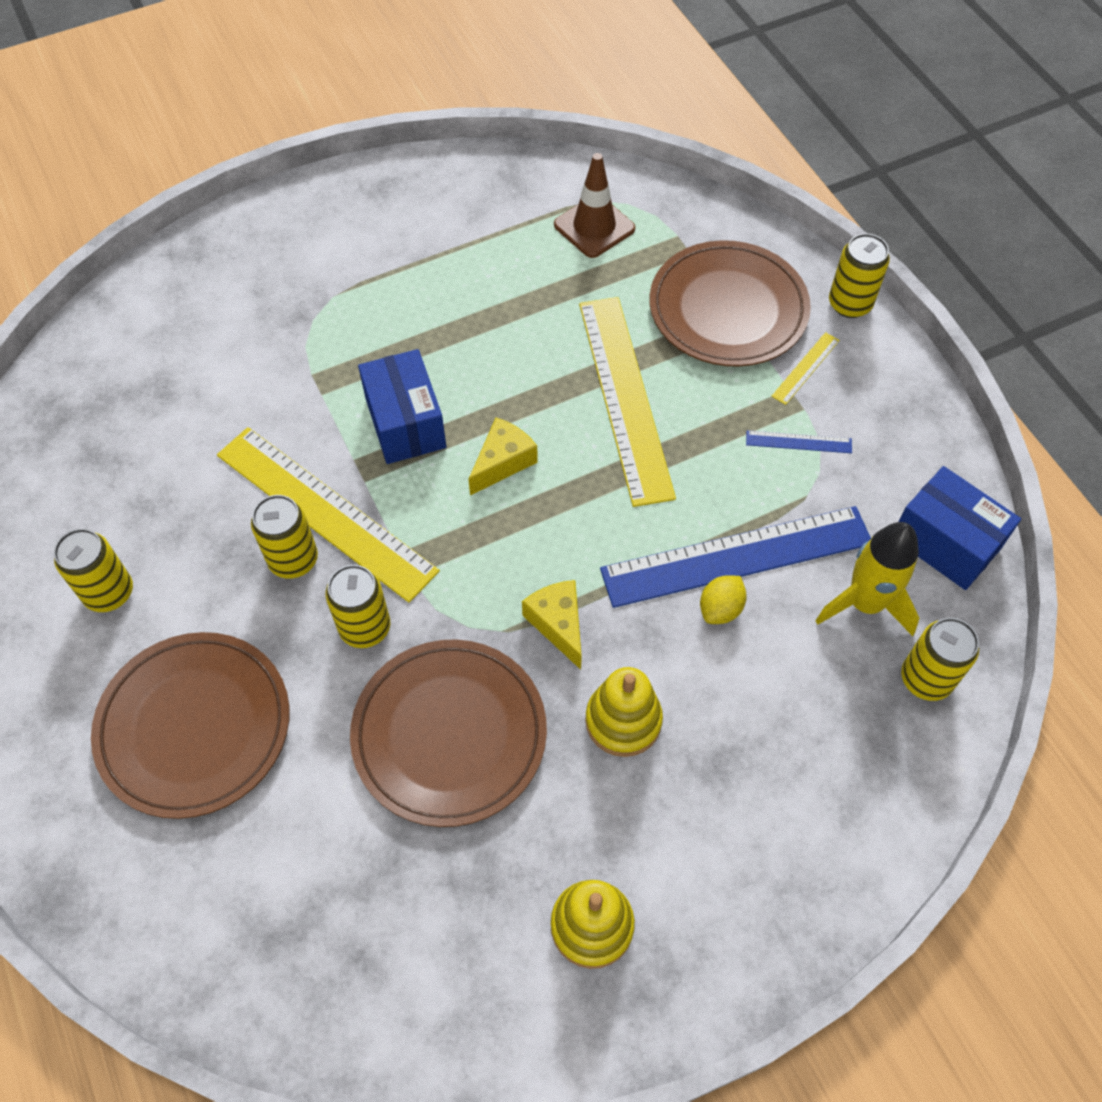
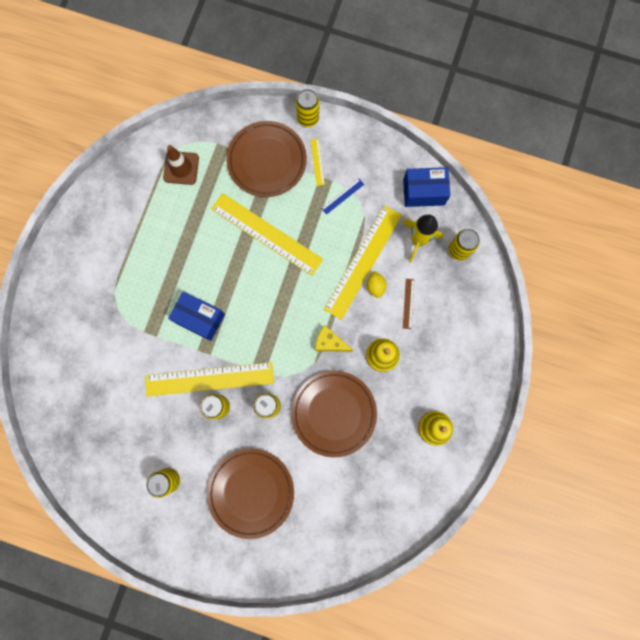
camera: 45 degrees left, 20 degrees up
yellow cheese [468,418,538,495] -> none
blue ruler [600,506,871,608] -> yellow ruler [324,205,402,320]
none -> brown ruler [403,279,414,329]

